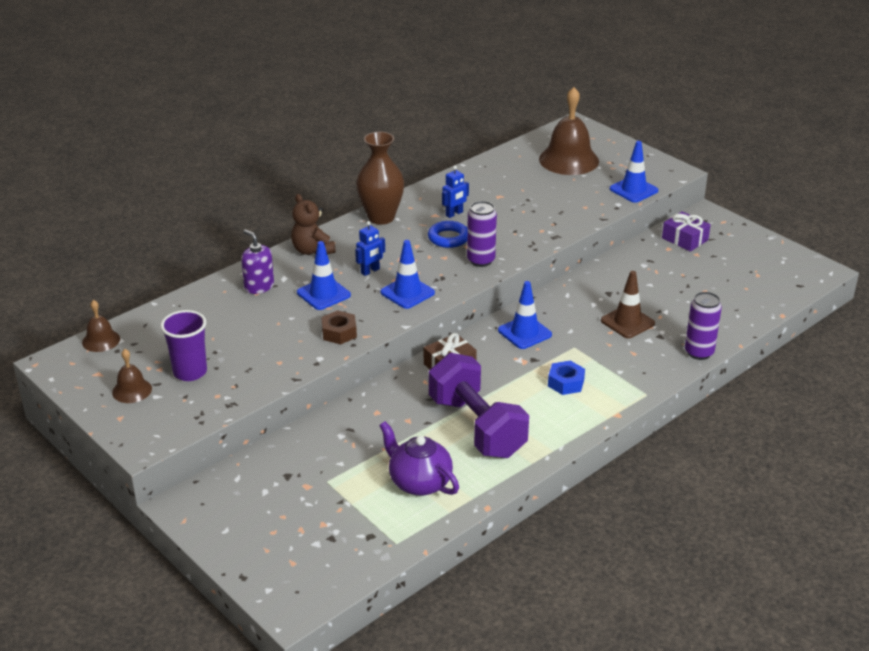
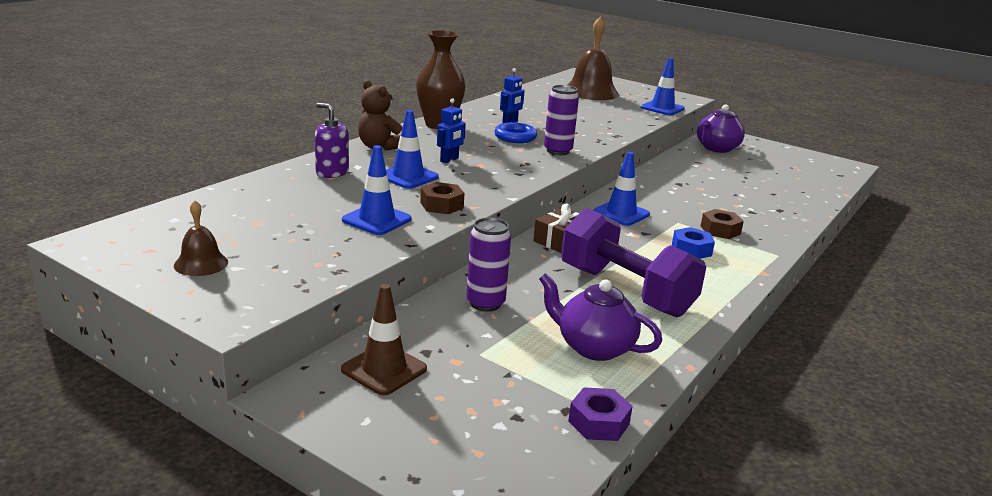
camera: 15 degrees left, 10 degrees down
brown bell [82,300,120,352] -> none
purple cup [160,310,207,381] -> none
blue traffic cone [380,240,435,309] -> blue traffic cone moved to [342,145,412,235]
brown traffic cone [601,271,655,338] -> brown traffic cone moved to [341,284,427,395]
purple gift [662,211,711,252] -> purple teapot [697,105,745,153]
purple can [685,292,722,360] -> purple can moved to [466,218,511,312]
none -> purple nut [568,387,633,441]
none -> brown nut [700,209,744,239]

